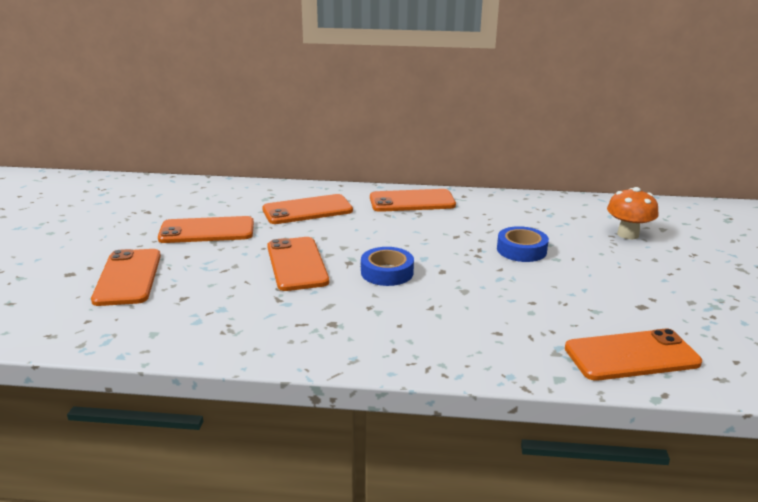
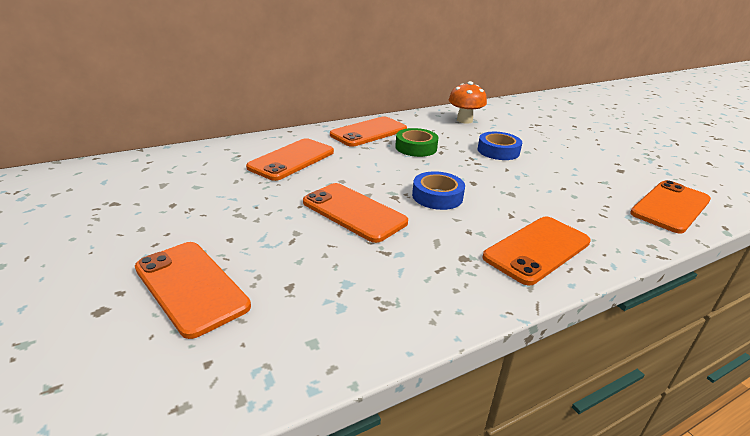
camera: 35 degrees left, 5 degrees up
orange phone [158,216,254,243] -> orange phone moved to [482,217,591,285]
orange mushroom [607,187,659,239] -> orange mushroom moved to [449,81,487,124]
none -> green tape [395,128,439,157]

